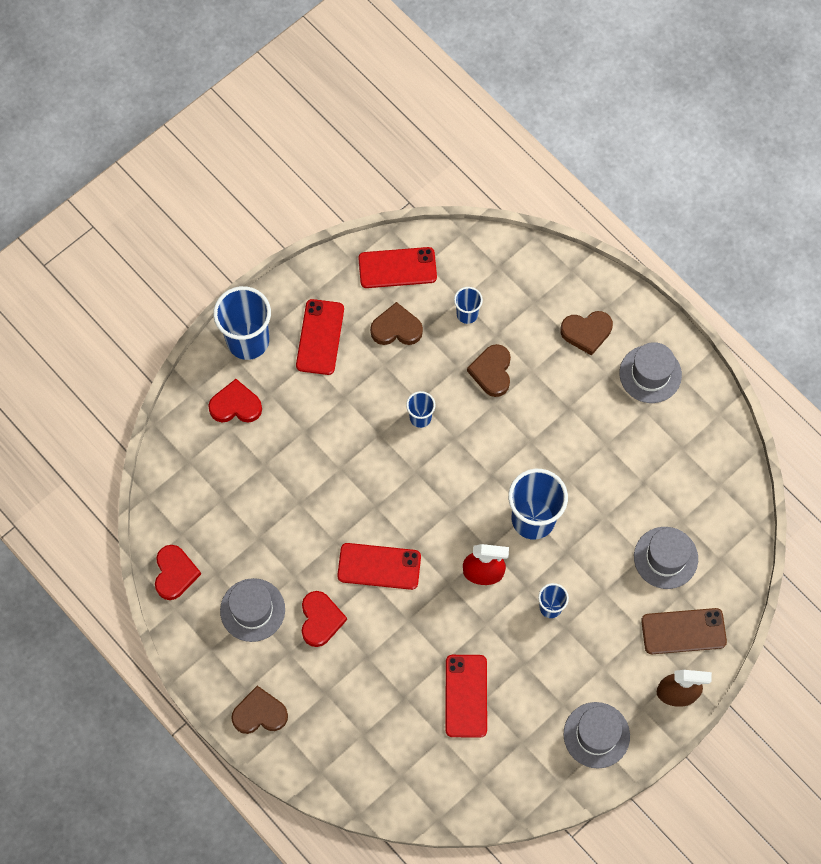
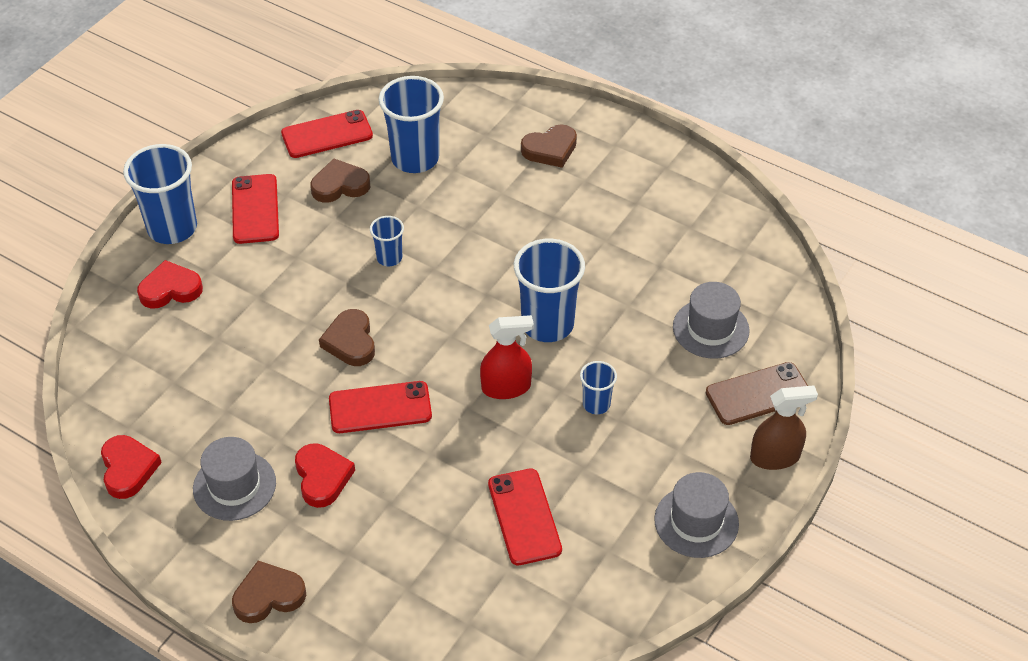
camera: 15 degrees left, 20 degrees down
blue cup [454,287,483,324] -> blue cup [379,76,444,173], size x1.97
brown heart [467,344,511,397] -> brown heart moved to [319,309,375,366]
grey hat [619,342,682,403] -> none

